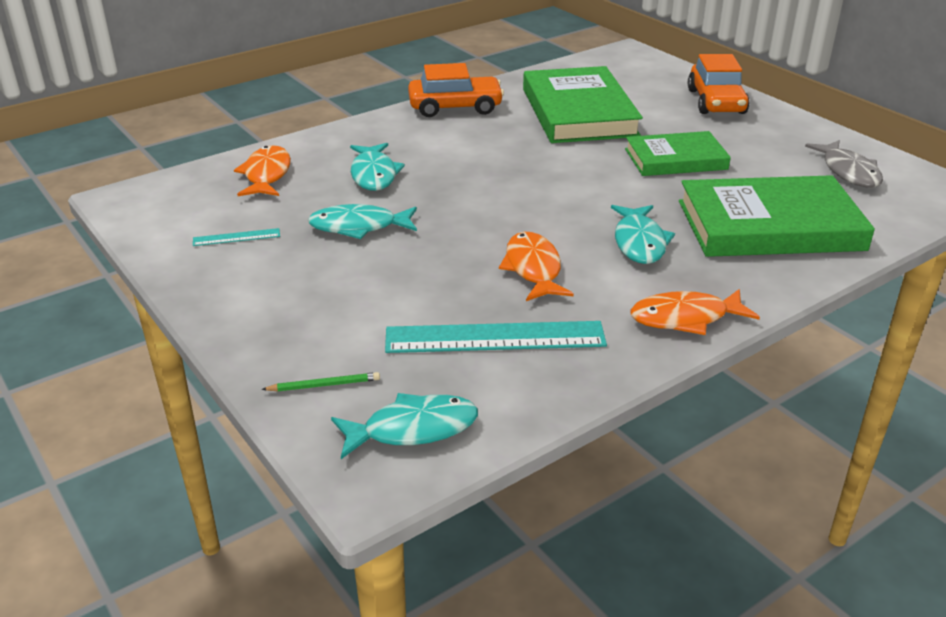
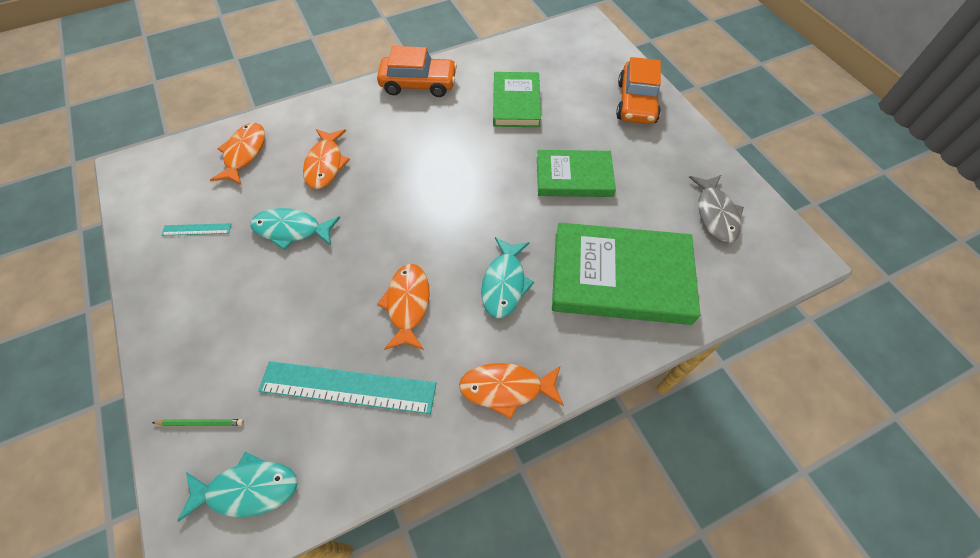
camera: 10 degrees right, 25 degrees up
turquoise fish [350,143,405,191] -> orange fish [303,129,350,189]
green book [523,66,643,143] -> green book [493,72,541,127], size x0.62

